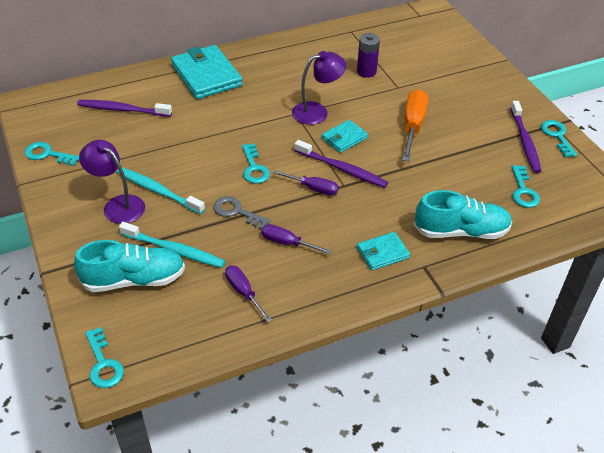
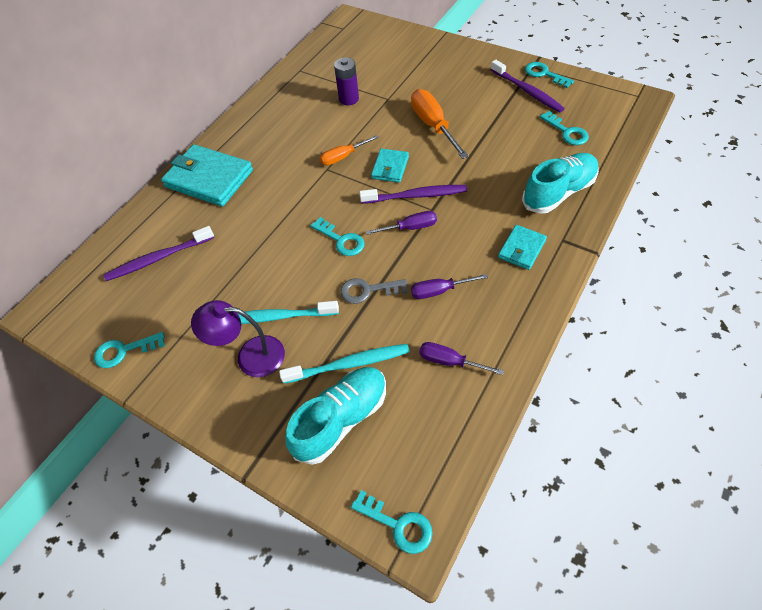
camera: 30 degrees left, 10 degrees up
purple lamp [292,51,347,125] -> orange screwdriver [320,135,379,165]

